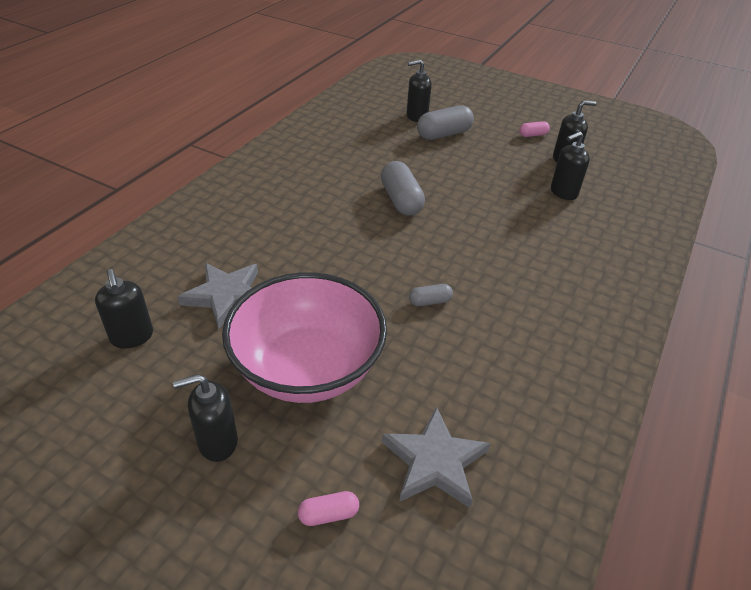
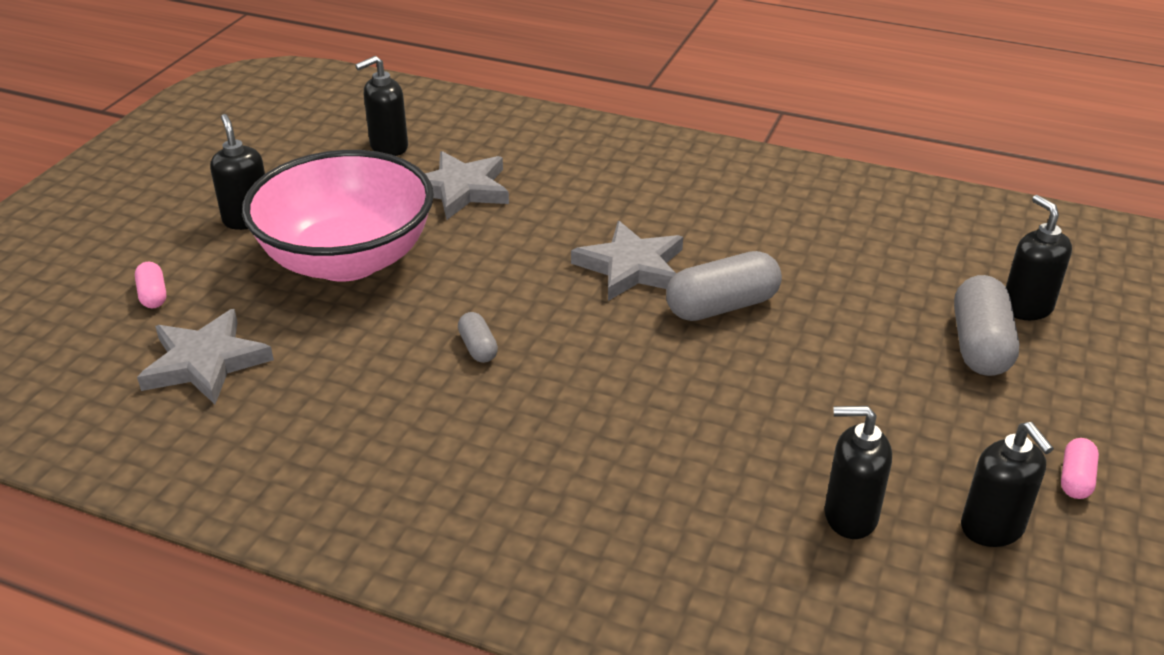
camera: 85 degrees right, 5 degrees down
grey capsule [417,105,474,140] -> grey capsule turned 45 degrees clockwise [954,275,1019,376]
pink capsule [519,121,550,137] -> pink capsule turned 45 degrees clockwise [1061,438,1099,499]
black soap dispenser [551,131,590,200] -> black soap dispenser turned 45 degrees counterclockwise [825,406,892,539]
none -> grey star [571,221,683,301]

